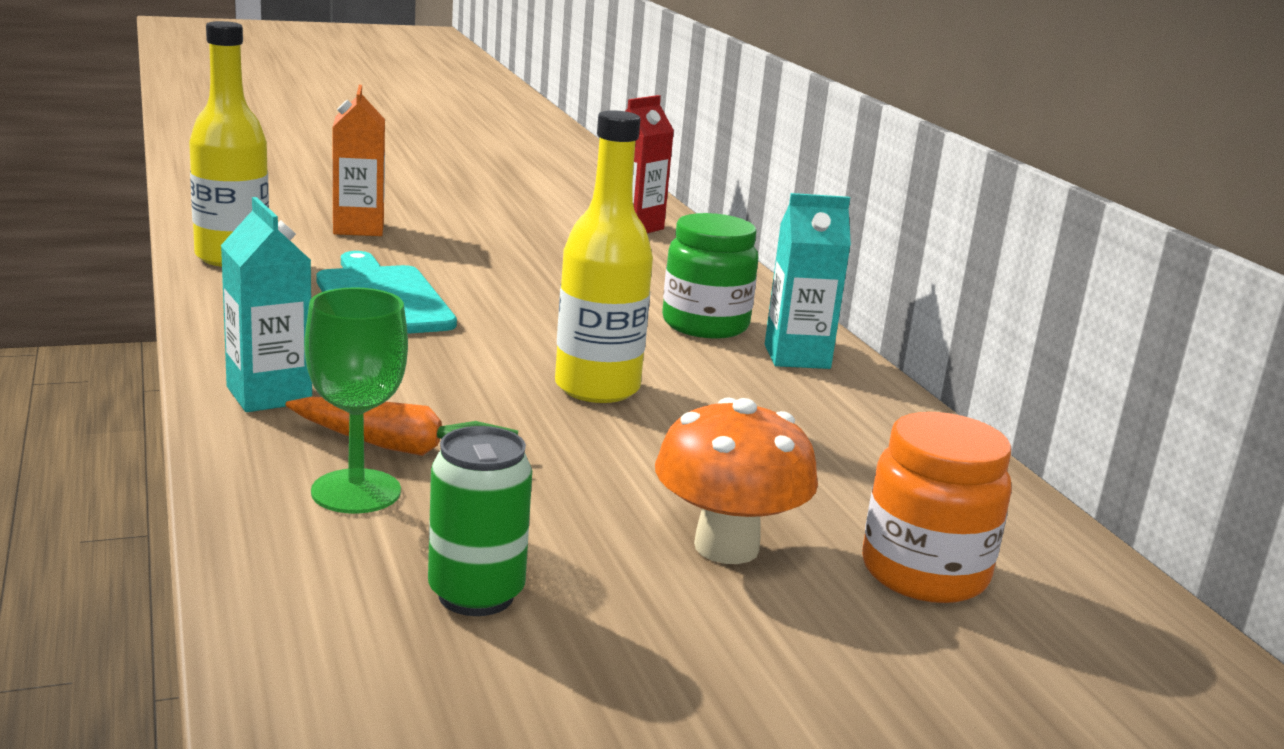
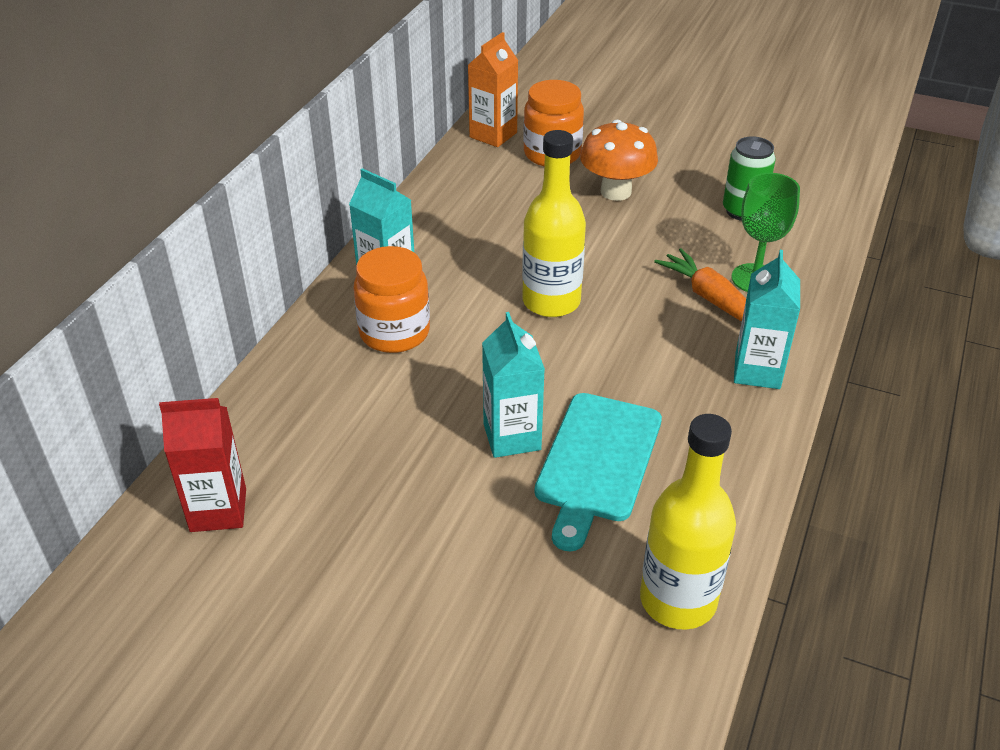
camera: 135 degrees left, 20 degrees up
orange carton [332,85,385,236] -> orange carton moved to [468,32,518,147]
green jar [662,213,758,339] -> orange jar [354,246,430,353]
none -> turquoise carton [482,312,545,458]

